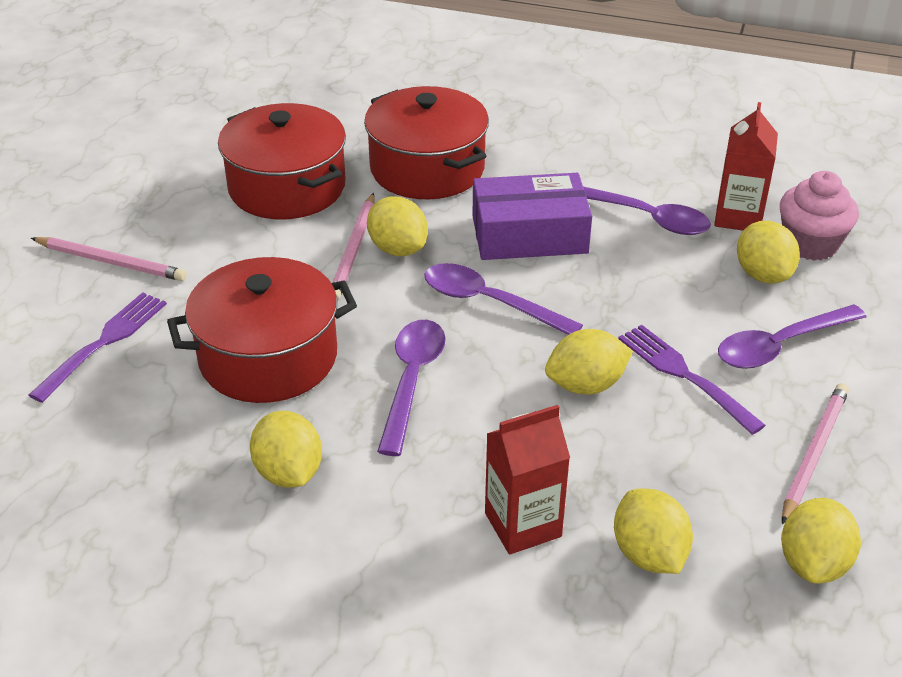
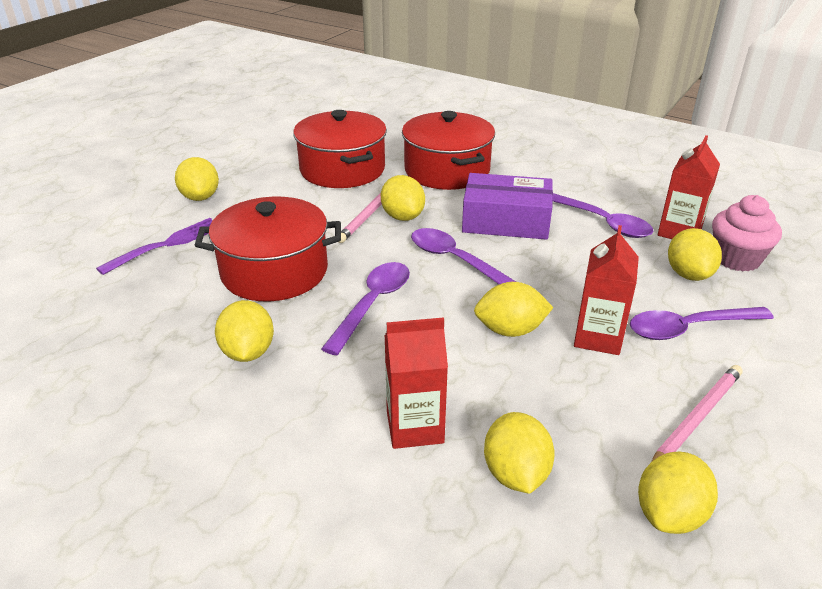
camera: 15 degrees right, 5 degrees down
pink pencil [31,237,187,281] -> yellow lemon [175,157,219,201]
purple fork [618,325,766,435] -> red carton [574,225,639,355]

